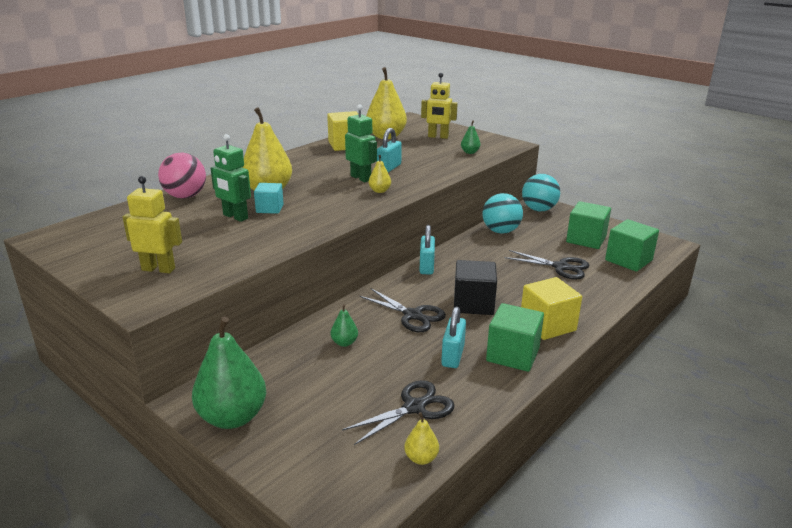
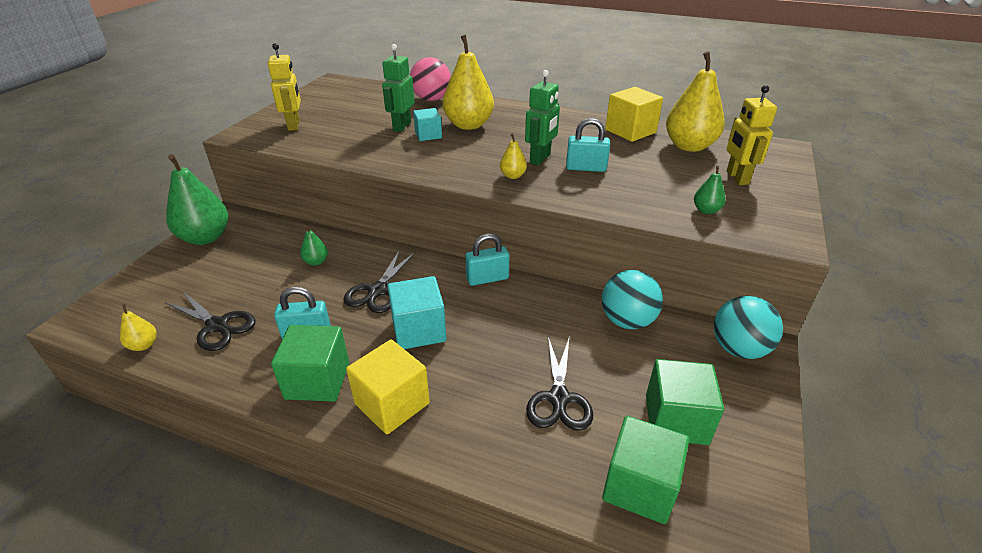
camera: 70 degrees right, 10 degrees up
black cube [454,260,497,315] -> turquoise cube [387,276,446,349]

